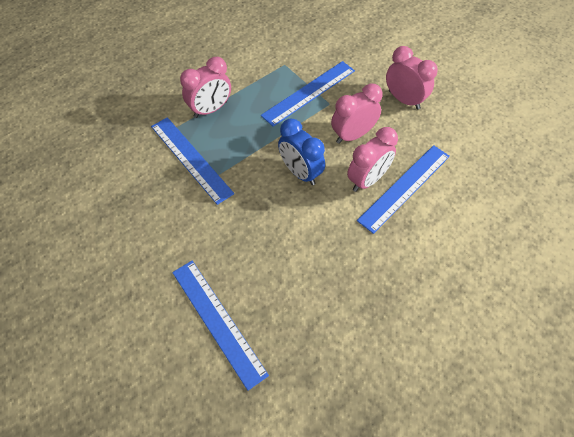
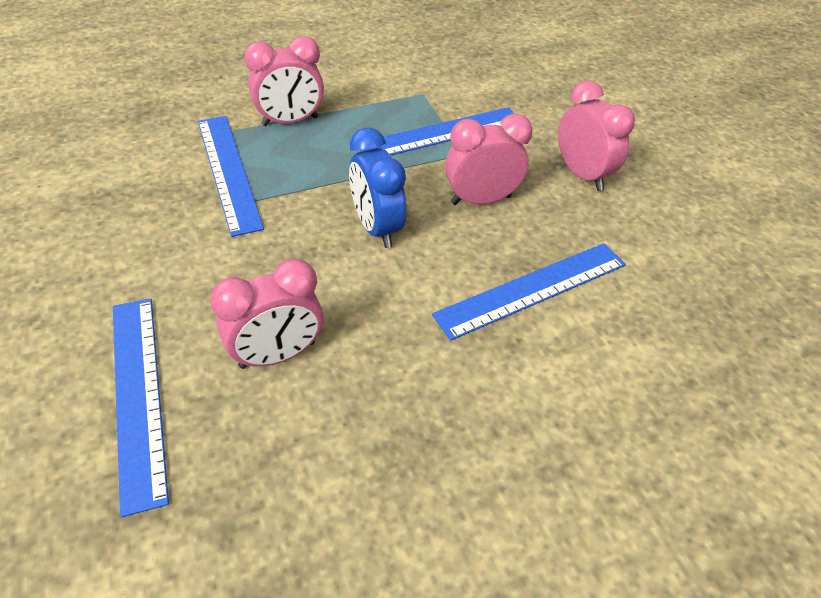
camera: 15 degrees right, 10 degrees down
pink clock [347,127,398,192] -> pink clock moved to [210,259,323,369]

